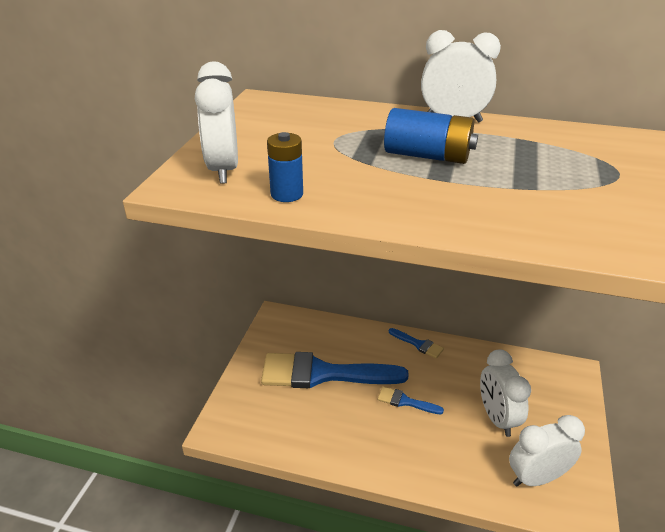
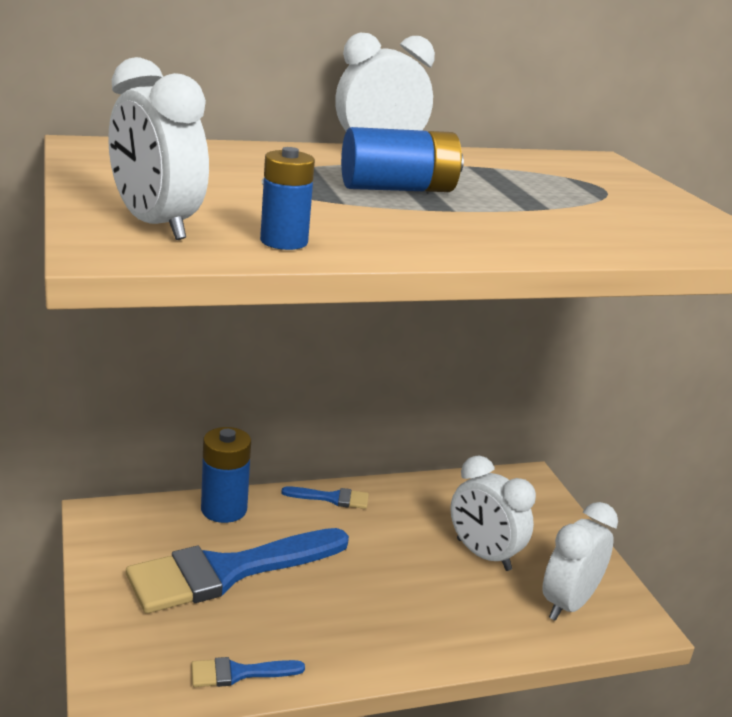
camera: 35 degrees left, 10 degrees down
blue brush [378,387,444,414] -> blue brush moved to [191,657,305,687]
none -> blue battery [201,427,251,523]

